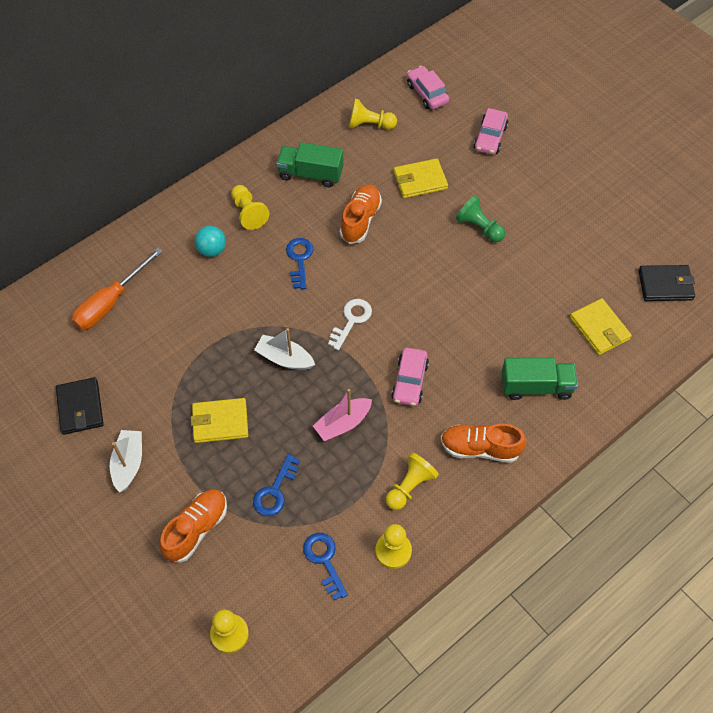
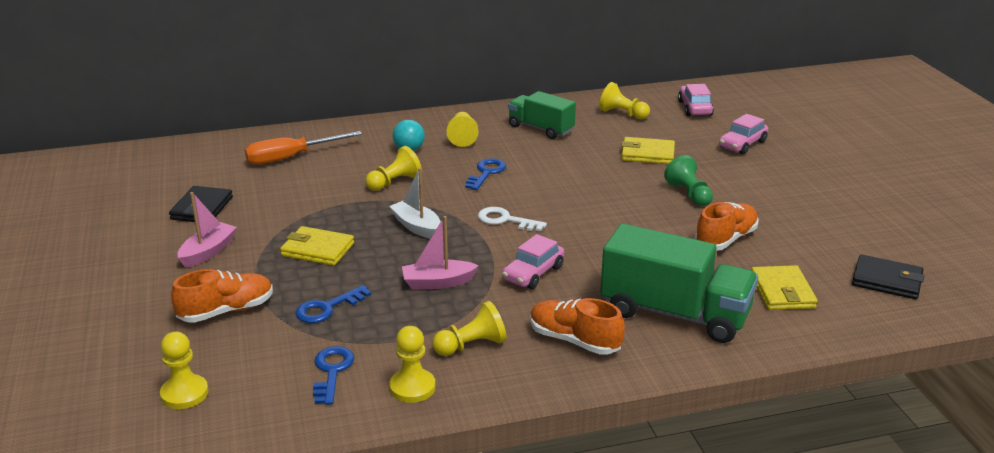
camera: 25 degrees right, 30 degrees down
white boat [110,430,142,493] -> pink boat [177,192,237,268]
white key [328,299,372,350] -> white key turned 120 degrees counterclockwise [478,207,547,232]
orange shoe [340,184,382,244] -> orange shoe moved to [695,202,759,251]
green truck [501,358,578,400] -> green truck [600,223,758,343], size x1.62
none -> yellow pawn [365,146,422,191]

